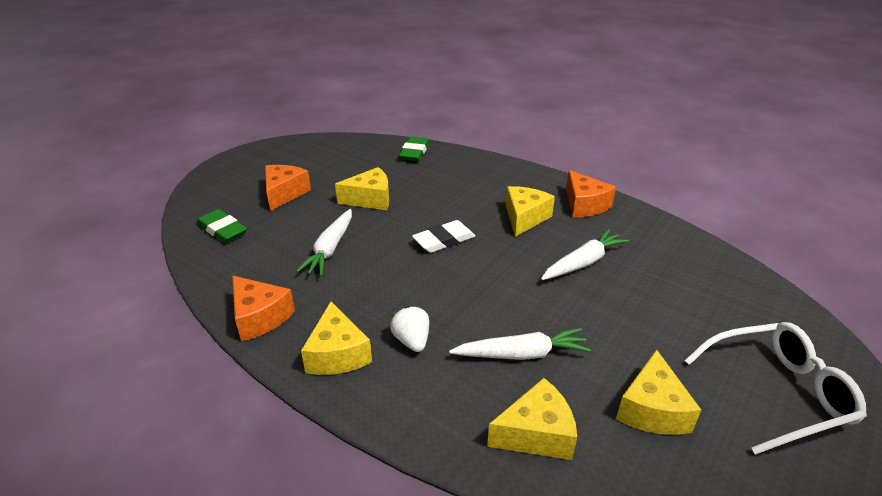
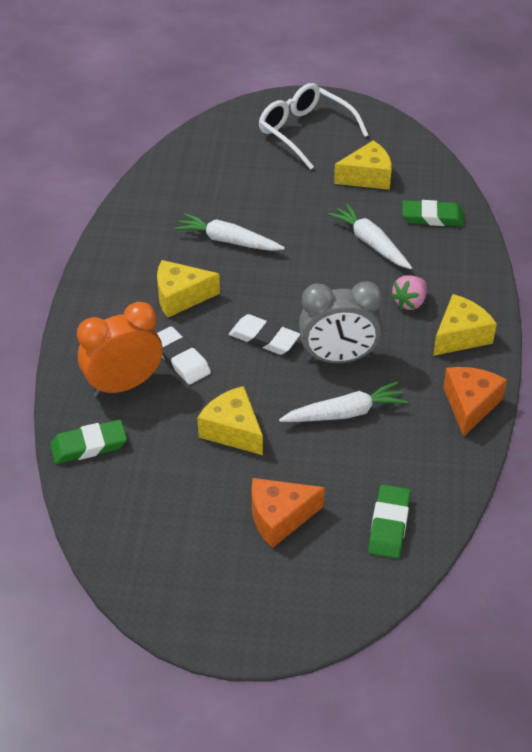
camera: 120 degrees left, 10 degrees up
white strawberry [390,306,429,352] -> pink strawberry [391,275,427,310]
yellow cheese [487,378,577,460] -> green eraser [402,200,465,226]
orange cheese [566,170,616,217] -> none
none -> orange clock [77,302,163,397]
none -> white eraser [157,326,211,385]
none -> grey clock [299,281,383,363]

